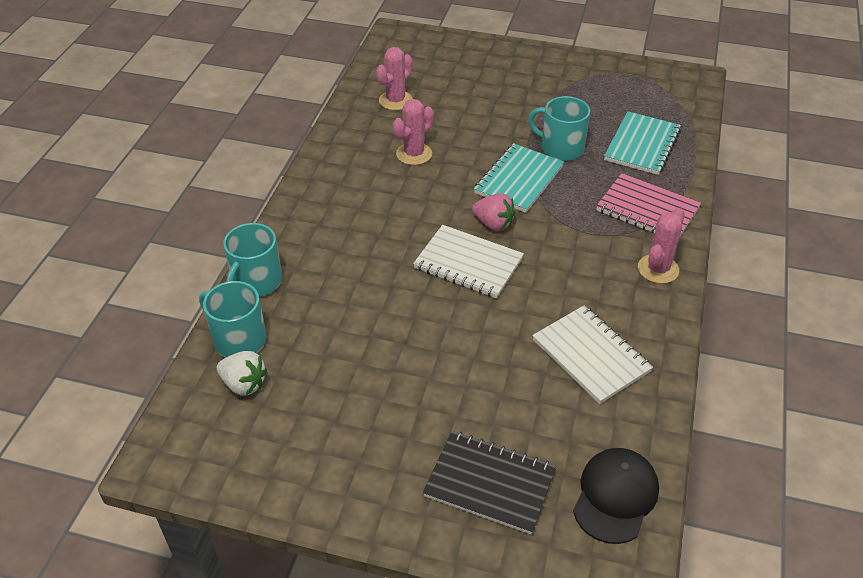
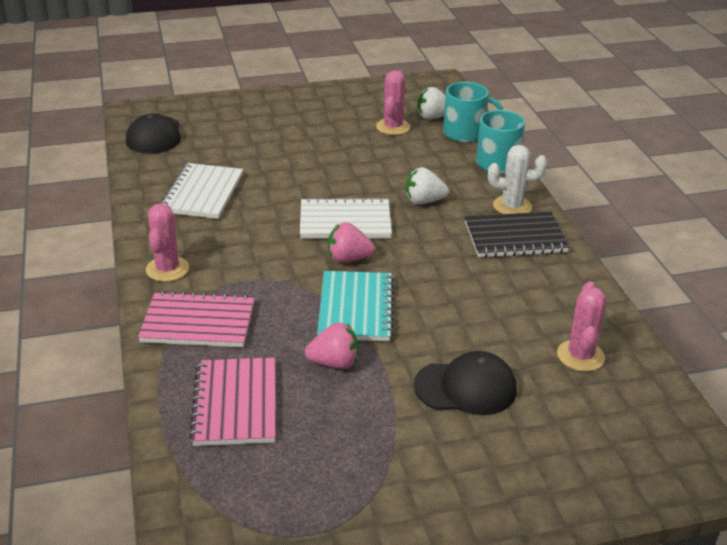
camera: 150 degrees right, 10 degrees down
pink cactus [393,99,434,165] -> pink cactus moved to [376,70,410,135]
black notebook [423,431,556,534] -> black notebook moved to [465,212,569,258]
turquoise mug [528,96,590,161] -> pink strawberry [305,323,359,369]
white notebook [532,306,653,404] -> white notebook turned 75 degrees clockwise [160,163,243,219]
turquoise notebook [604,111,681,175] -> pink notebook [189,357,276,446]
none -> white strawberry [406,167,449,204]
none -> black cap [414,351,517,415]
none -> white cactus [488,145,547,214]

